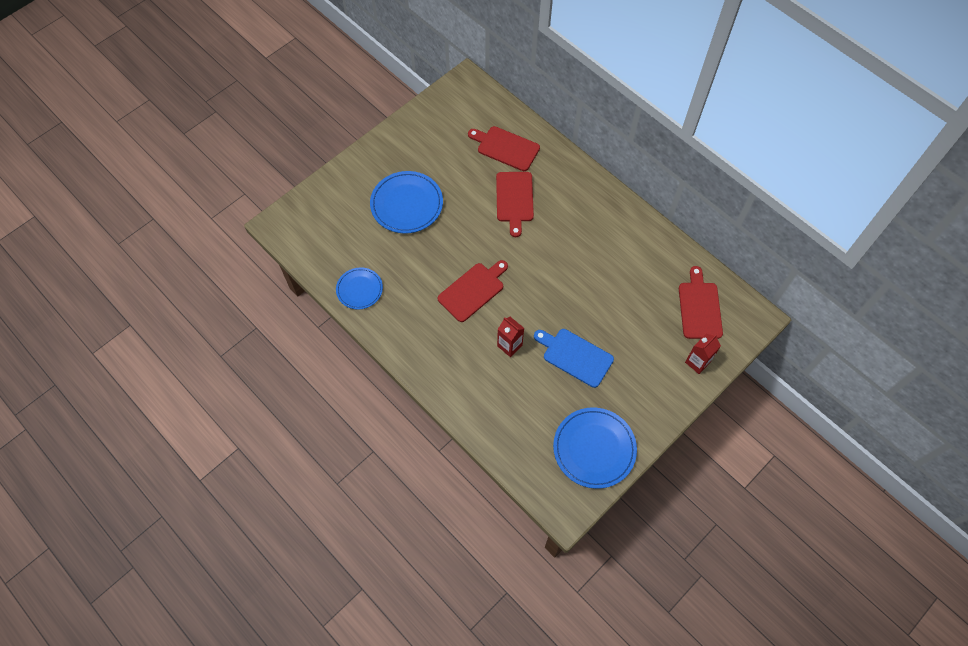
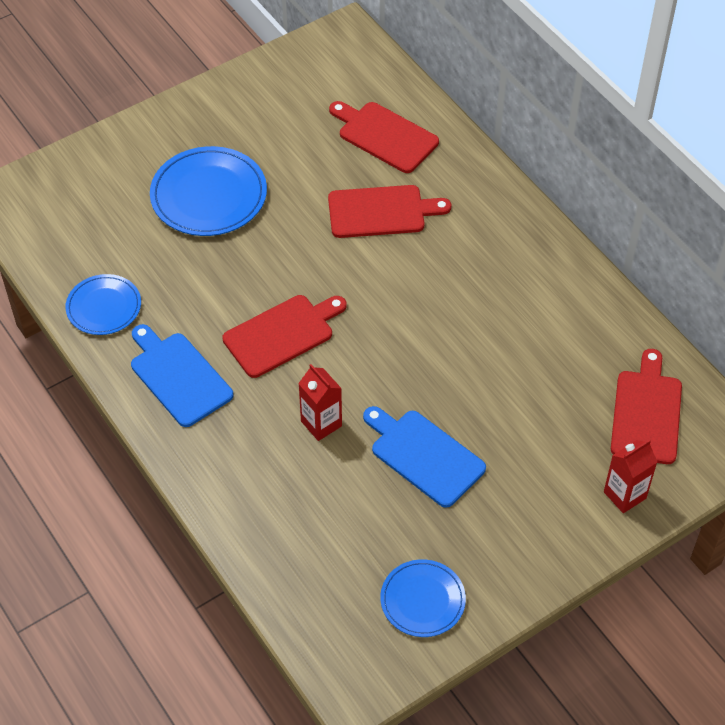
camera: 10 degrees right, 10 degrees down
red cutting board [496,172,534,237] -> red cutting board turned 105 degrees counterclockwise [328,185,451,238]
blue plate [553,408,637,489] -> blue plate [380,559,466,637], size x0.61
none -> blue cutting board [131,324,234,427]

